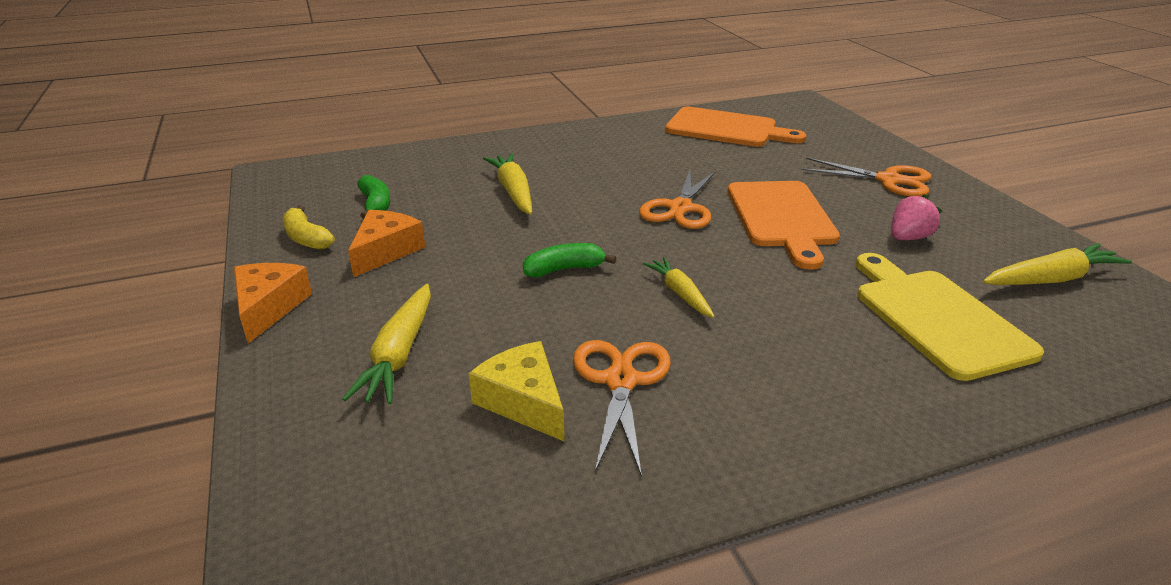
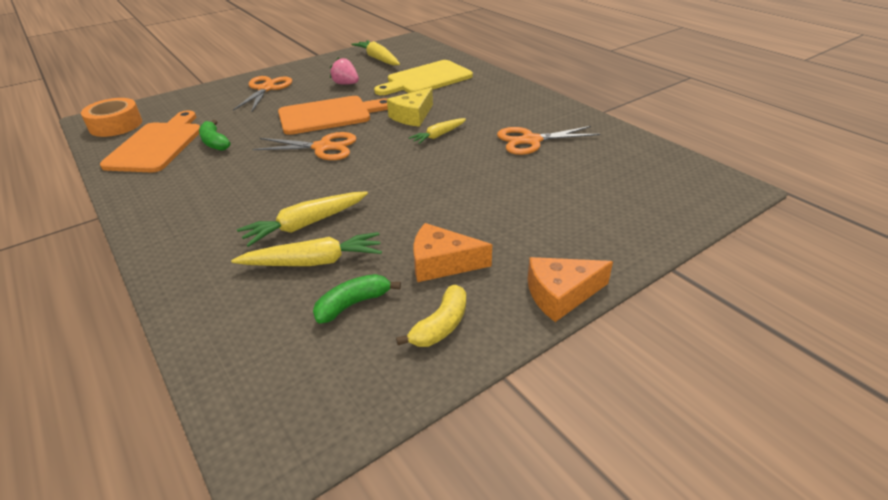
camera: 105 degrees left, 5 degrees up
yellow carrot [342,284,431,404] -> yellow carrot moved to [231,232,382,266]
yellow cheese [469,341,565,442] -> yellow cheese moved to [387,88,433,127]
green banana [523,243,616,277] -> green banana moved to [199,120,231,151]
none -> orange tape [81,98,142,137]

